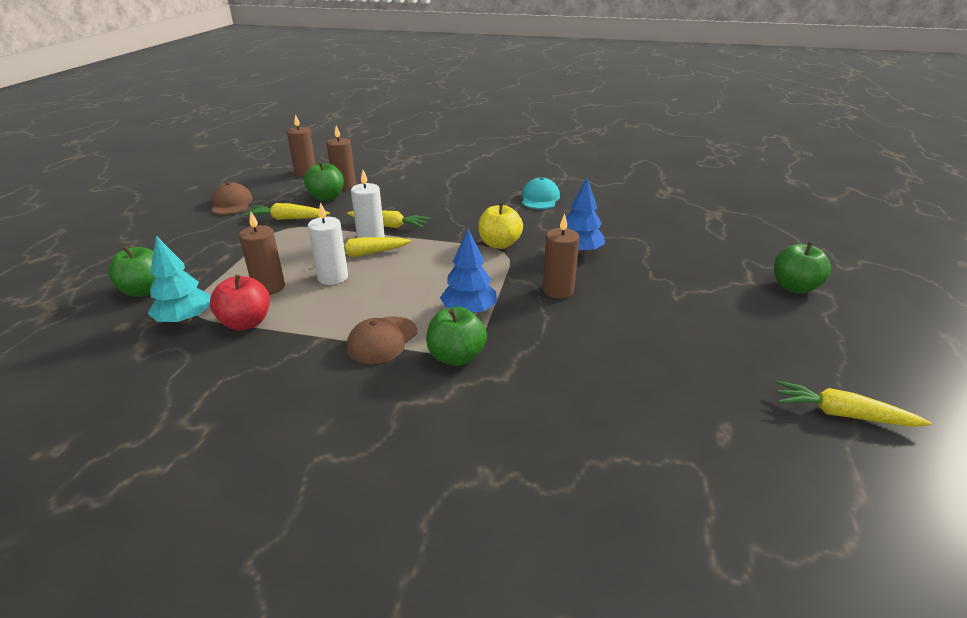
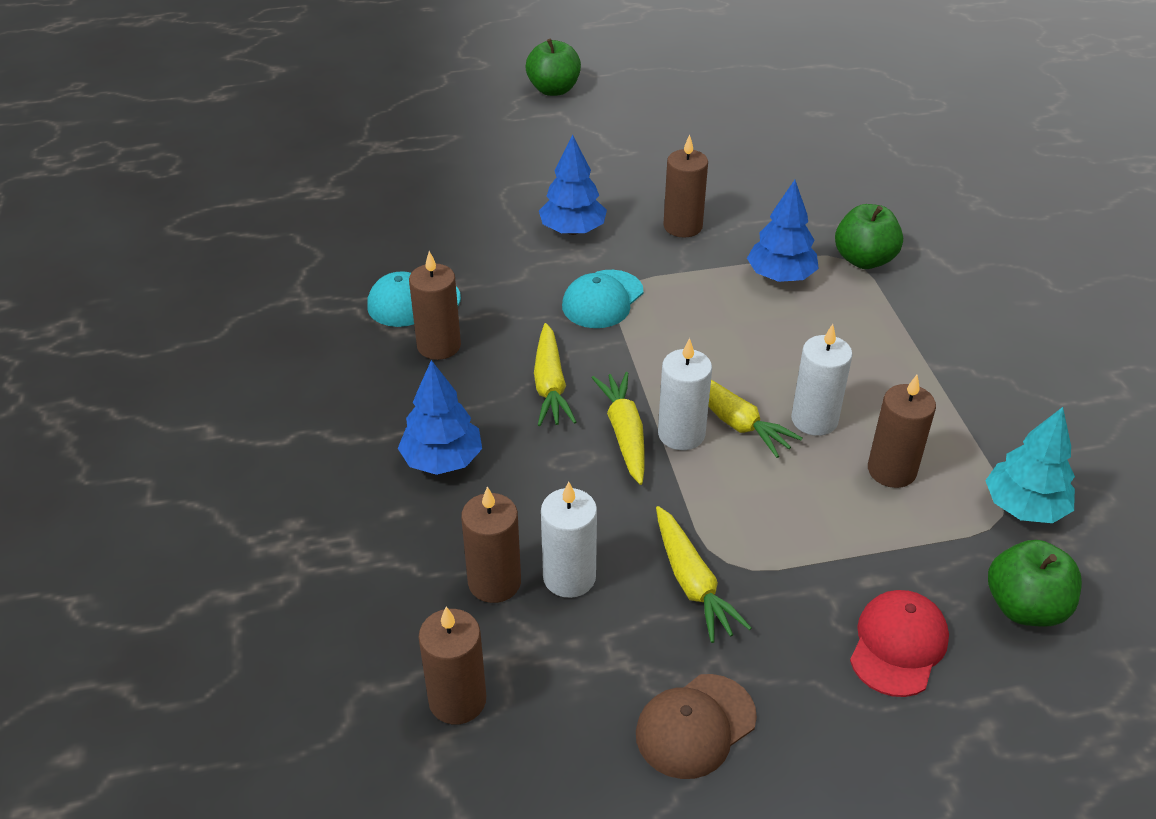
camera: 115 degrees left, 10 degrees up
red apple [210,275,270,331] -> none
green apple [304,162,344,201] -> white candle [541,482,597,598]
brown cap [347,316,417,364] -> none
yellow apple [478,203,523,249] -> turquoise cap [562,270,643,328]
yellow carrot [776,381,931,427] -> yellow carrot moved to [534,323,576,426]
none -> blue tree [398,360,482,475]
none -> brown candle [409,251,461,360]
none -> red cap [850,590,949,697]

